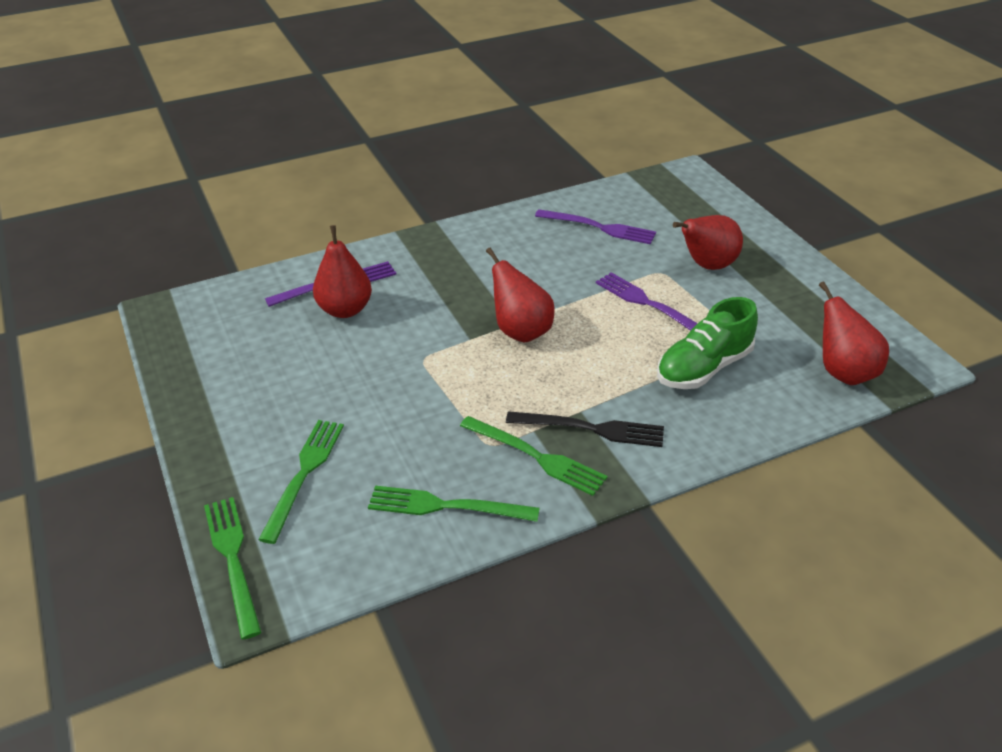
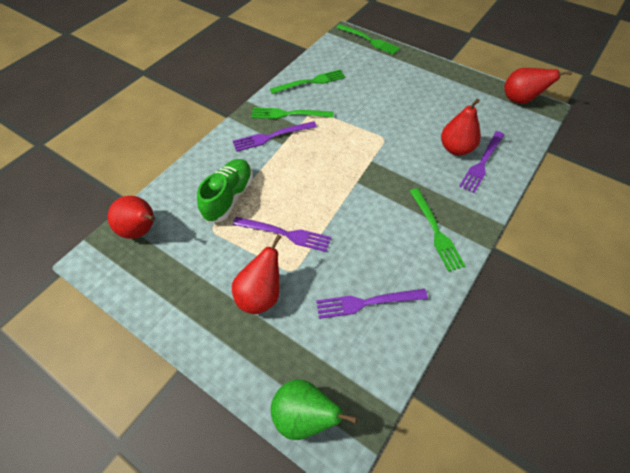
camera: 150 degrees right, 15 degrees up
green fork [258,420,344,544] -> green fork moved to [410,188,465,272]
red pear [486,248,555,343] -> red pear moved to [504,68,572,104]
black fork [506,411,664,447] -> purple fork [233,121,317,152]
none -> green pear [271,379,357,440]

